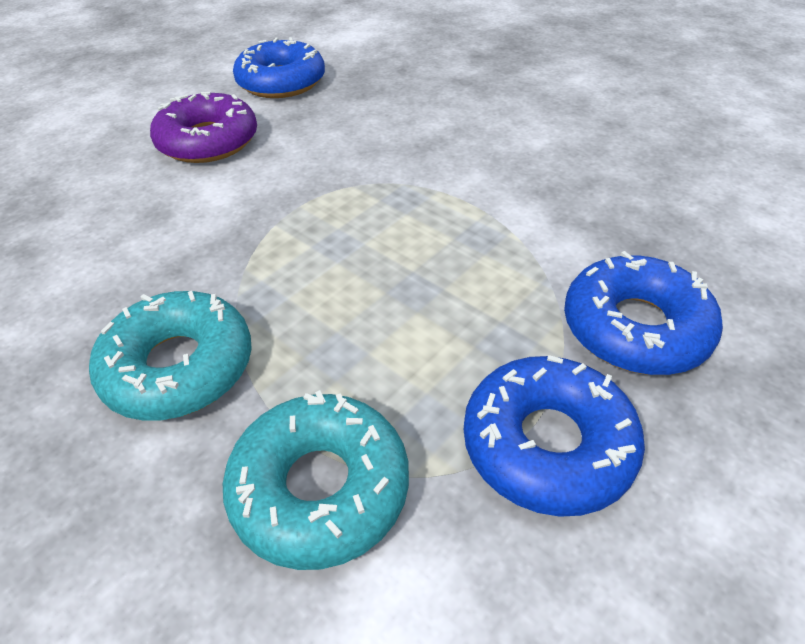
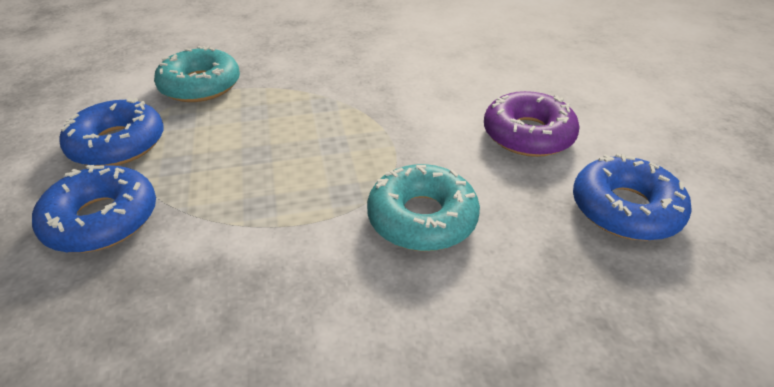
camera: 125 degrees right, 5 degrees down
turquoise donut [89,291,252,421] -> turquoise donut moved to [367,164,480,251]

